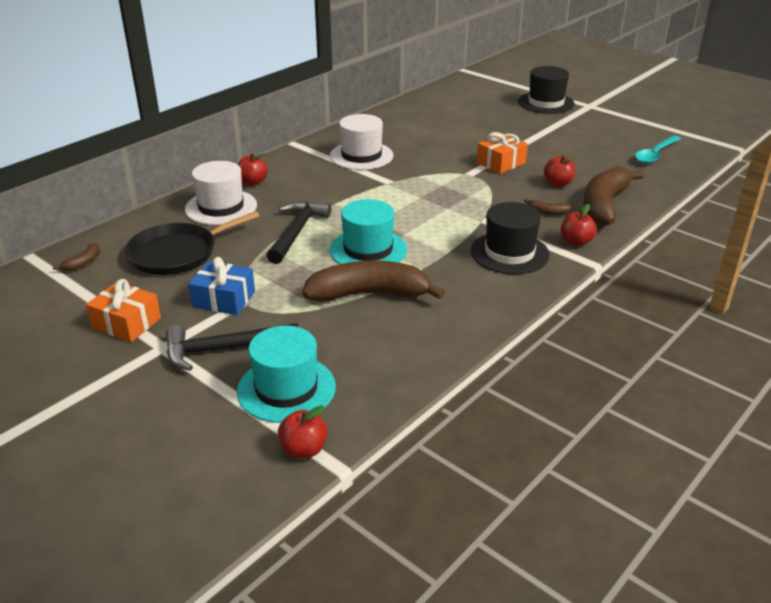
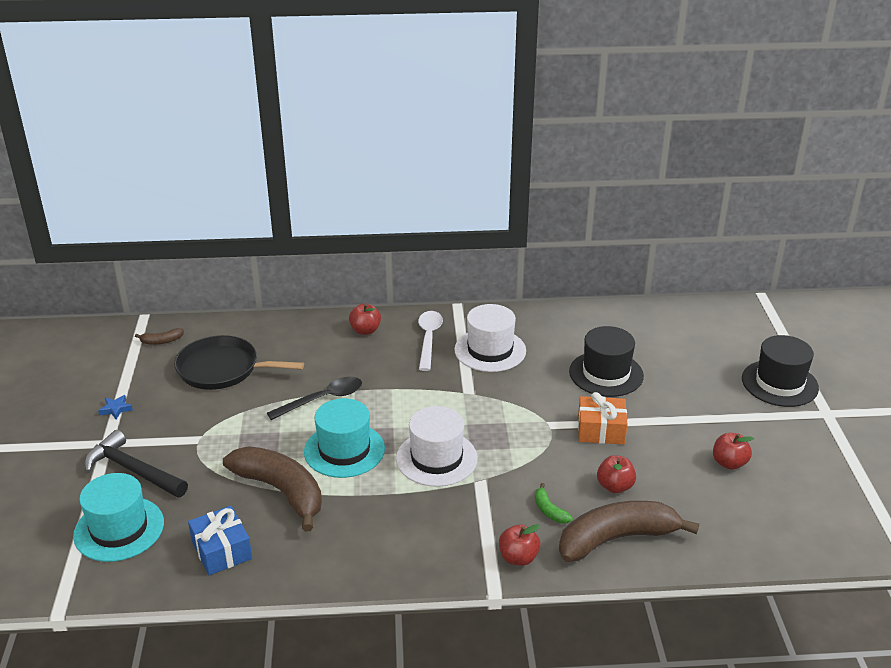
camera: 45 degrees right, 0 degrees up
orange gift [86,279,161,342] -> blue star [98,395,133,420]
white hat [185,161,257,225] -> white hat moved to [396,406,478,487]
blue gift [189,257,255,315] -> blue gift moved to [188,506,252,575]
black hammer [267,201,331,264] -> black spoon [267,377,362,420]
red apple [278,405,328,458] -> red apple moved to [713,433,754,470]
black hat [471,202,550,274] -> black hat moved to [569,326,644,397]
brown banana [524,199,573,215] -> green banana [535,483,573,524]
turquoise spoon [635,135,681,164] -> none
none -> white spoon [418,311,443,371]

